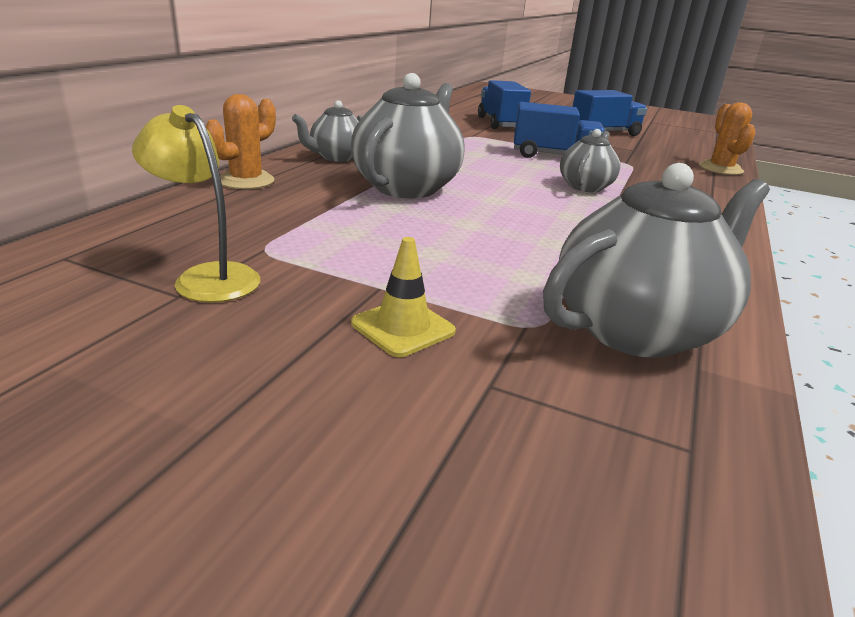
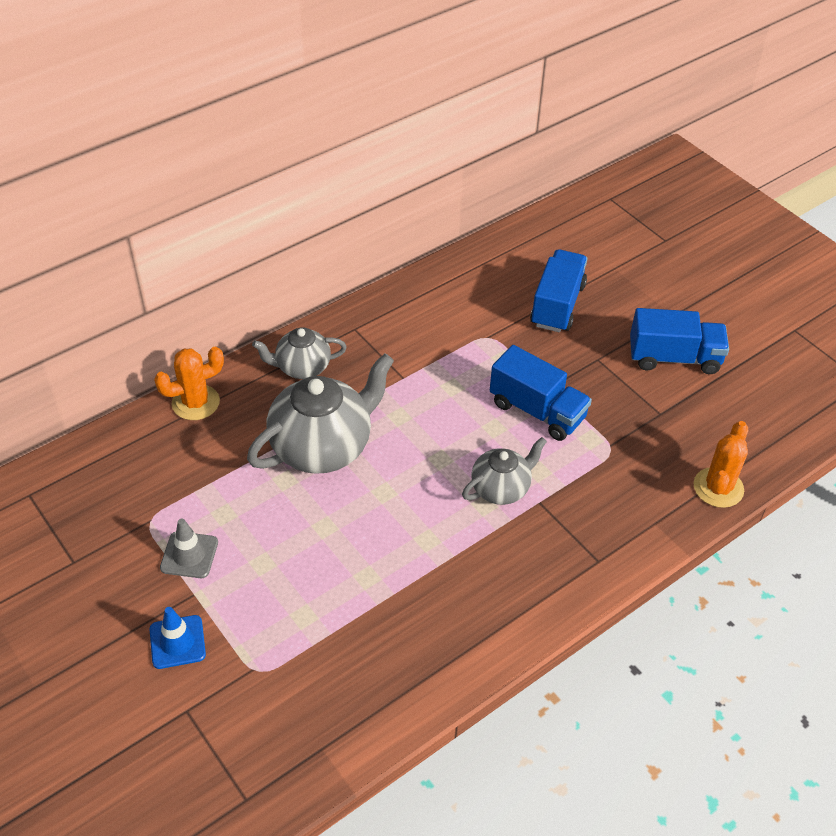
camera: 30 degrees right, 20 degrees up
yellow lamp [132,105,260,302] -> none
yellow traffic cone [351,237,456,357] -> blue traffic cone [150,607,206,669]
grey teapot [543,163,770,358] -> none
none -> grey traffic cone [160,519,218,578]

